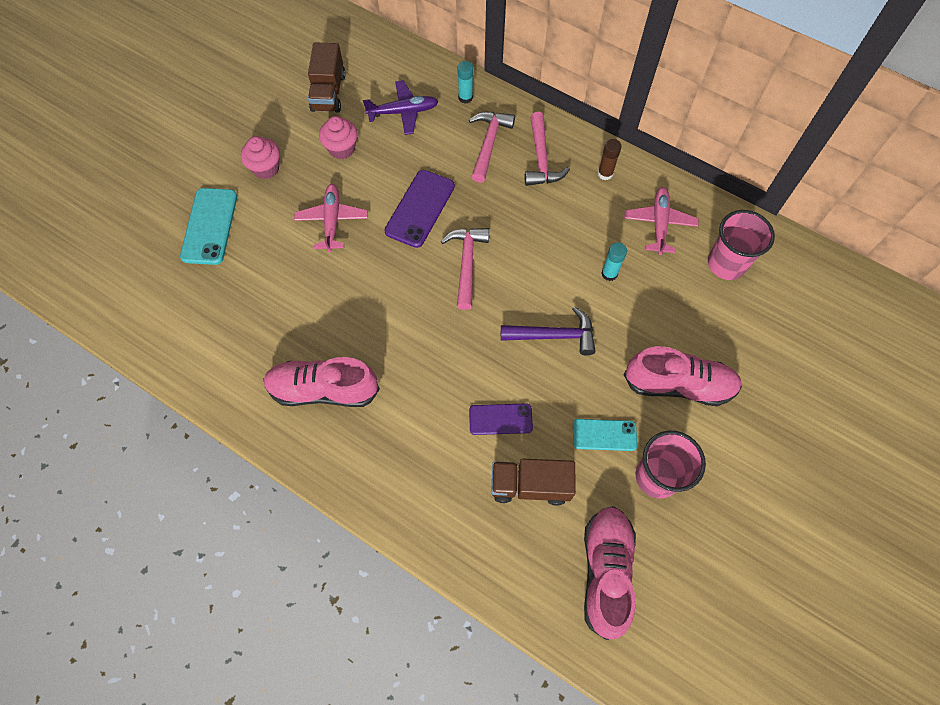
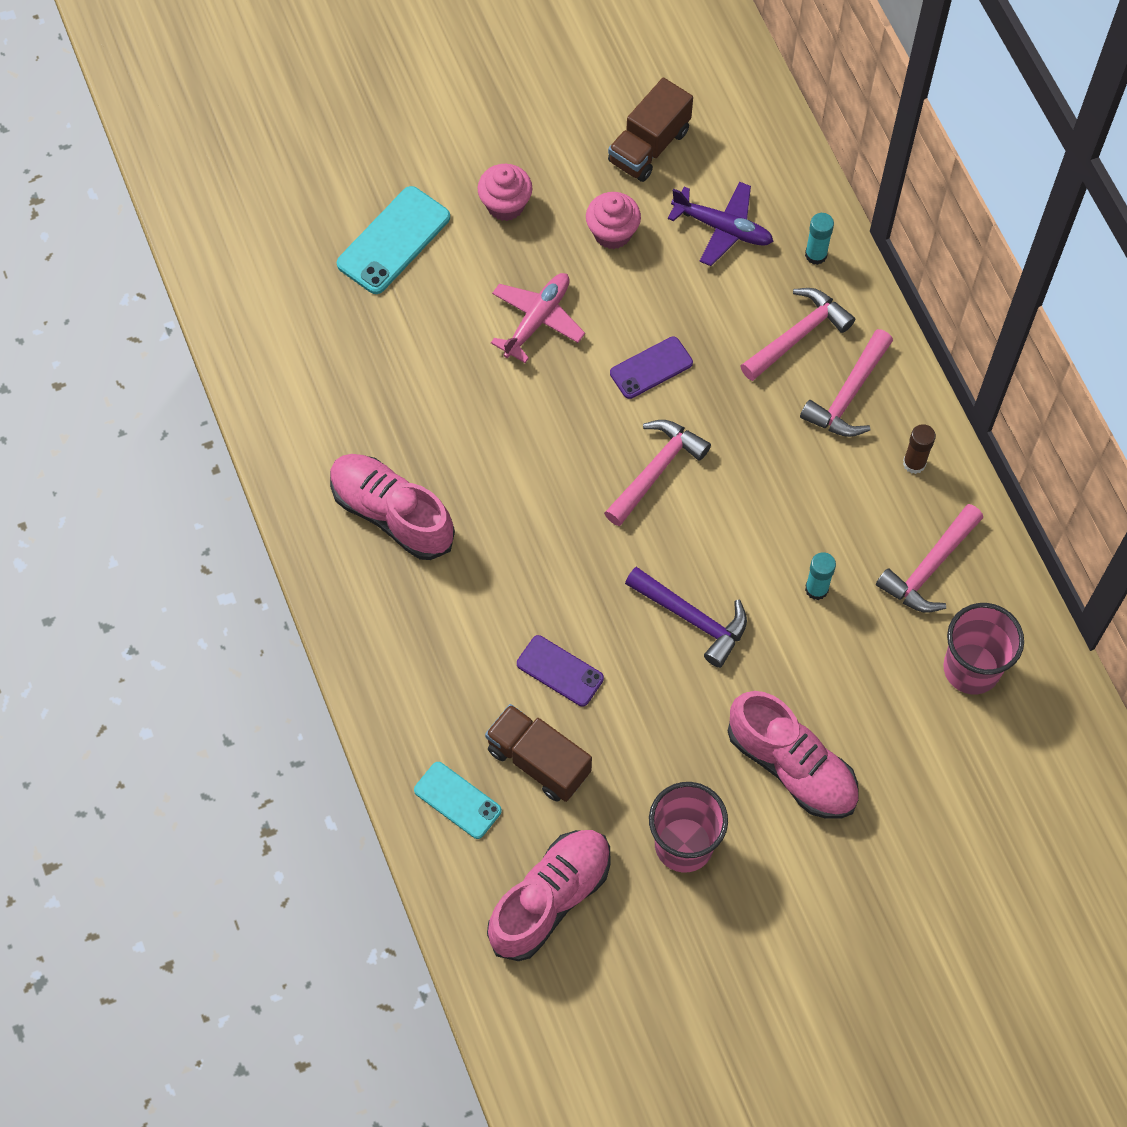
camera: 35 degrees right, 0 degrees up
purple phone [384,170,455,248] -> purple phone [610,336,693,399], size x0.65
turquoise phone [573,419,637,451] -> turquoise phone moved to [414,762,502,839]
pink plane [624,187,698,255] -> pink hammer [876,504,983,612]

